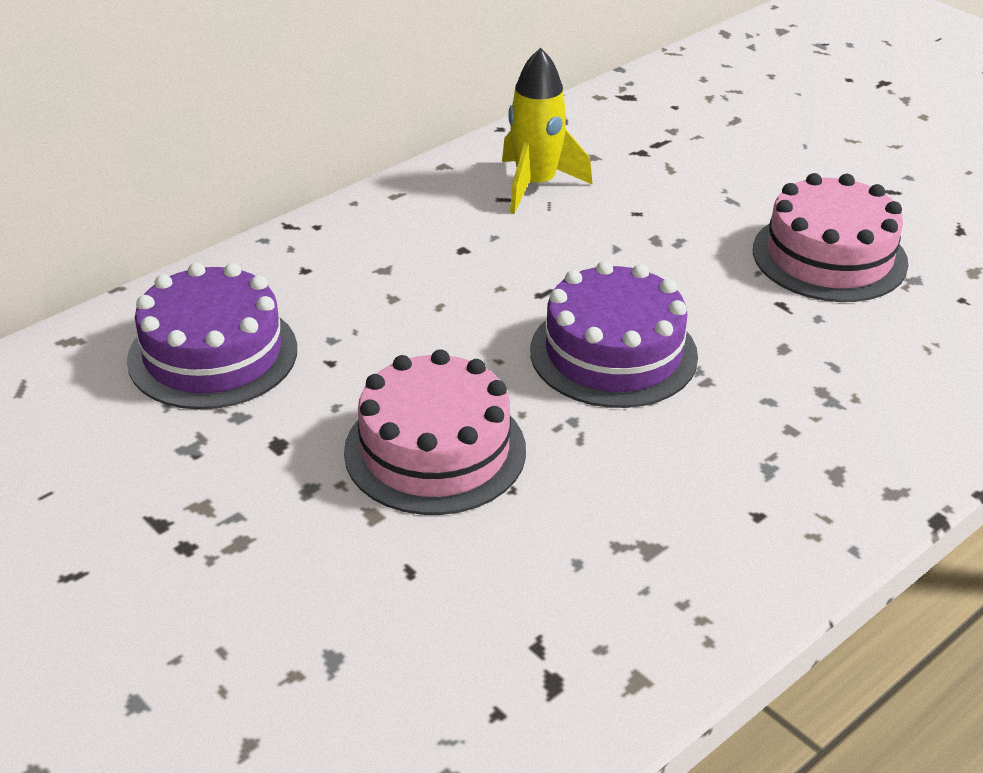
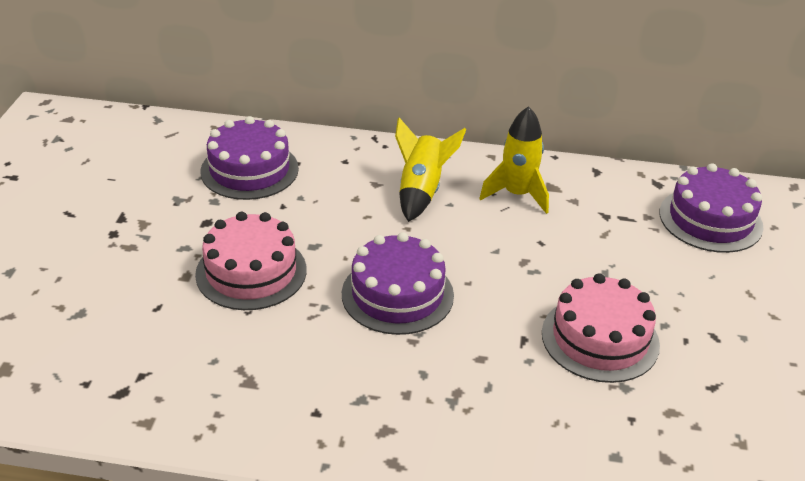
camera: 50 degrees right, 0 degrees up
none -> yellow rocket [395,118,466,222]
none -> purple cake [660,163,764,253]

